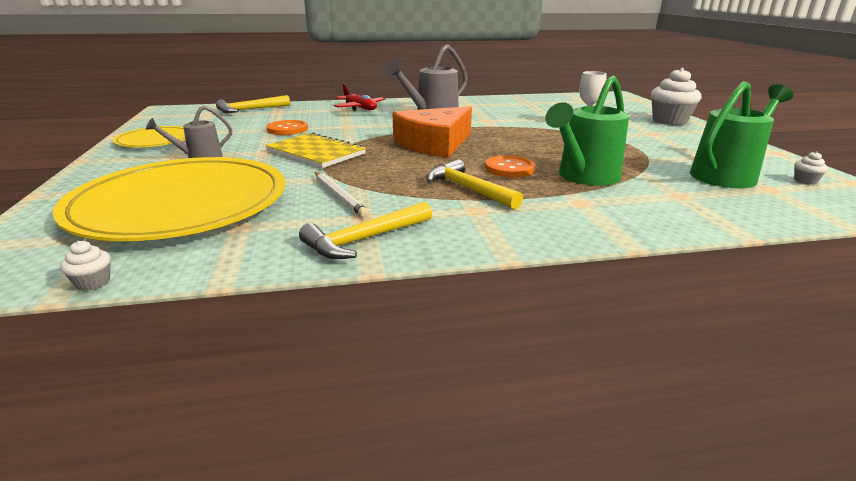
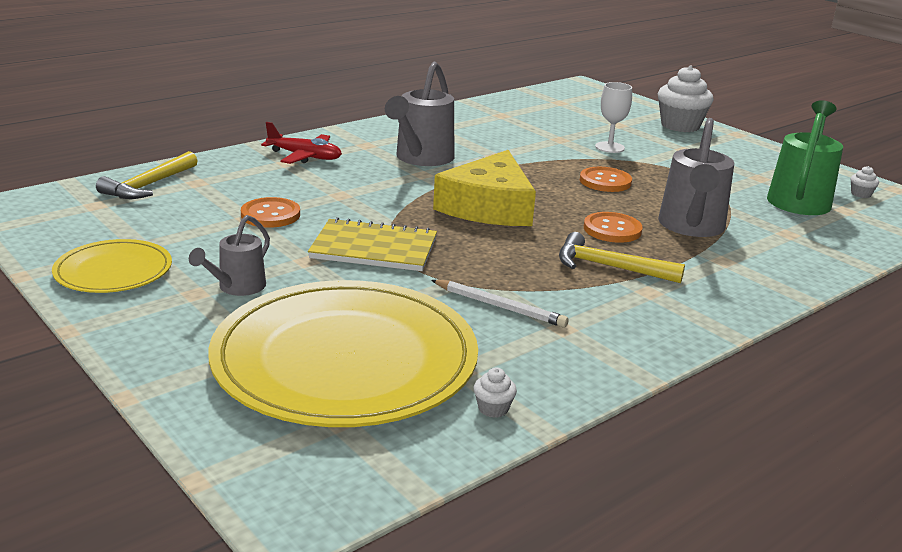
camera: 30 degrees left, 0 degrees up
white cupcake [60,241,111,291] -> white cupcake moved to [474,368,517,418]
yellow hammer [299,201,432,259] -> none
orange cheese [393,106,472,158] -> yellow cheese [433,150,536,226]
green watering can [545,75,629,186] -> grey watering can [658,118,734,237]
none -> orange button [580,167,632,192]

